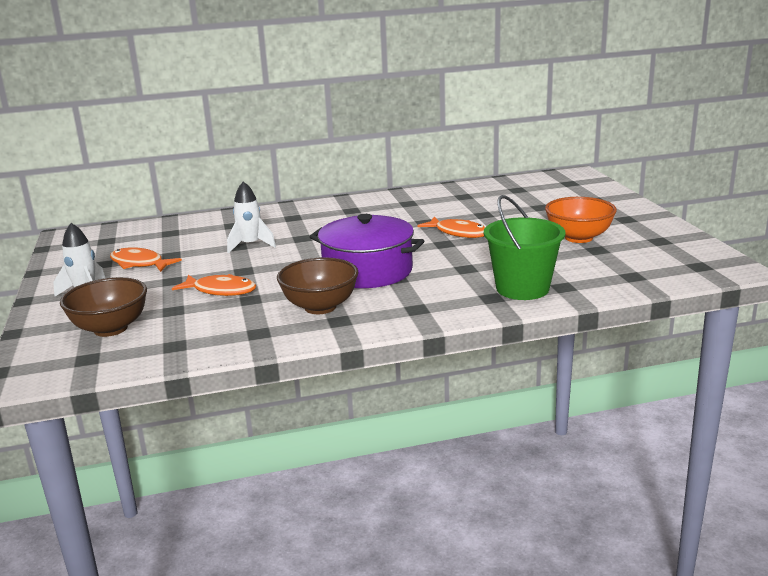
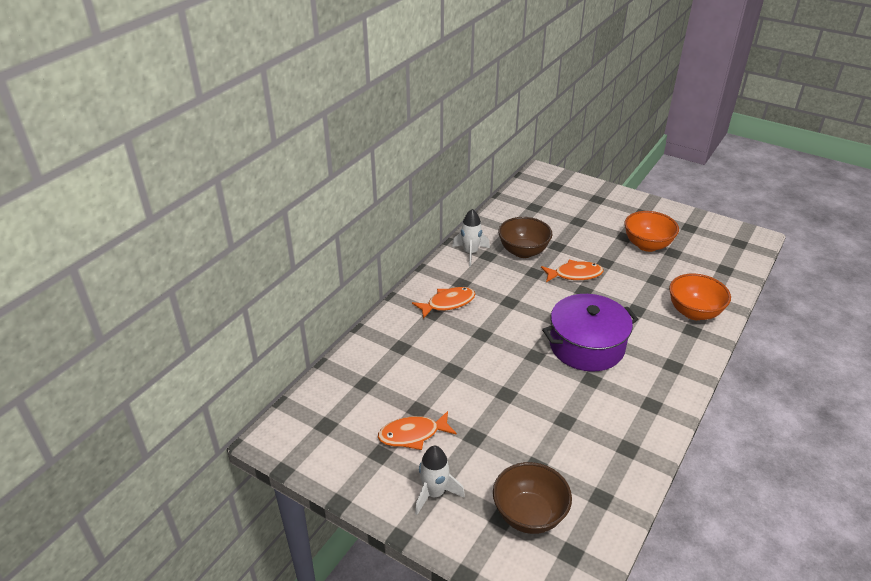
camera: 45 degrees left, 15 degrees up
orange fish [172,274,257,296] -> orange fish moved to [412,287,475,319]
white rocket [227,181,276,254] -> white rocket moved to [452,209,490,266]
brown bowl [277,257,358,314] -> brown bowl moved to [498,217,552,258]
green bucket [484,195,566,300] -> orange bowl [669,273,731,320]

